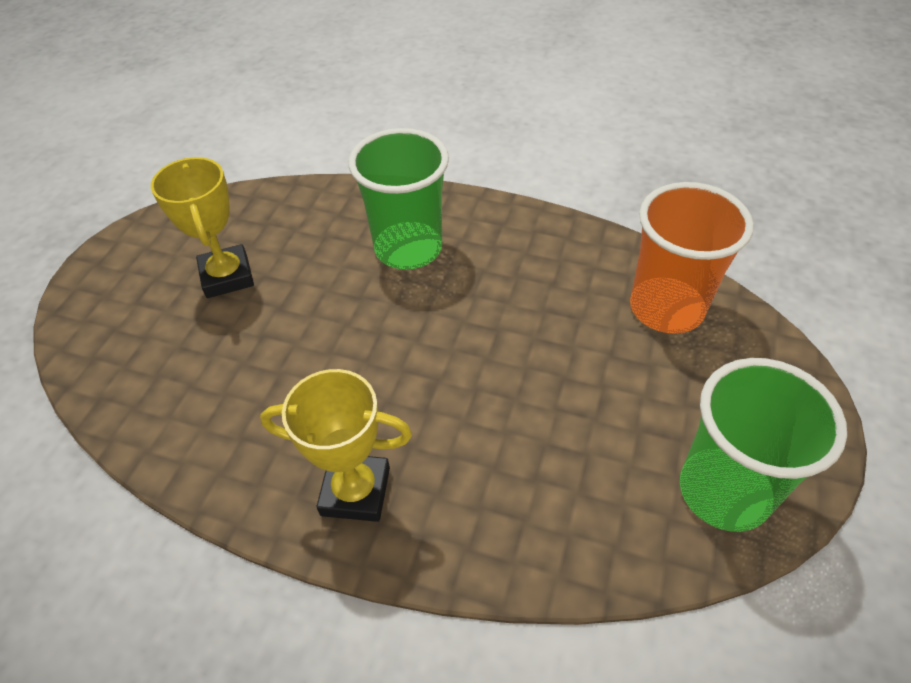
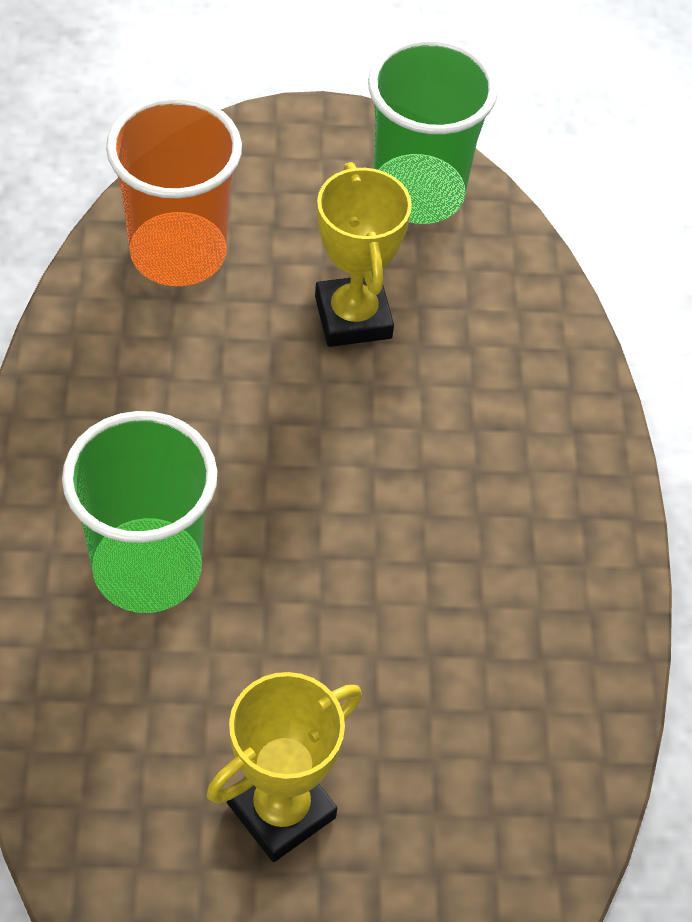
camera: 115 degrees left, 5 degrees up
yellow trophy [260,369,412,522] -> yellow trophy moved to [315,162,412,347]

